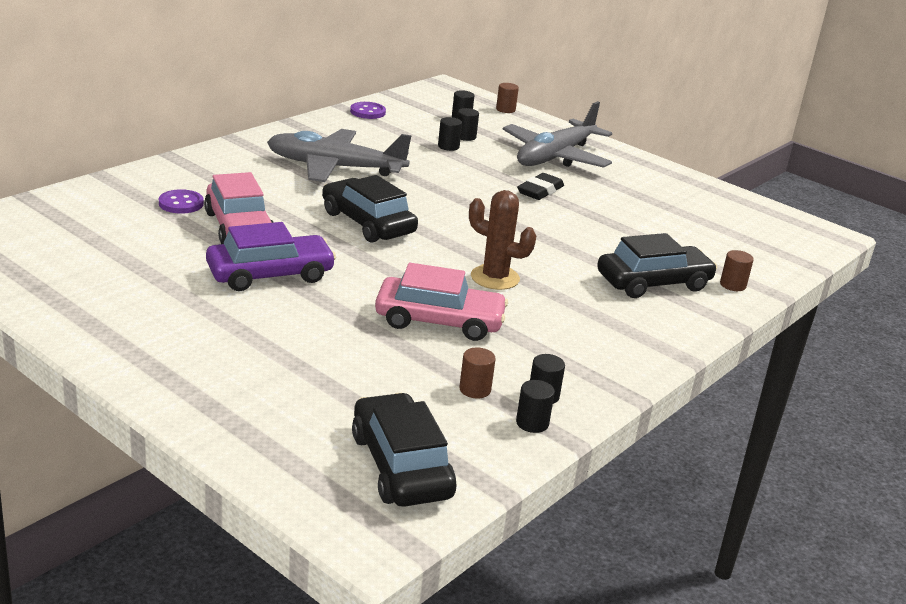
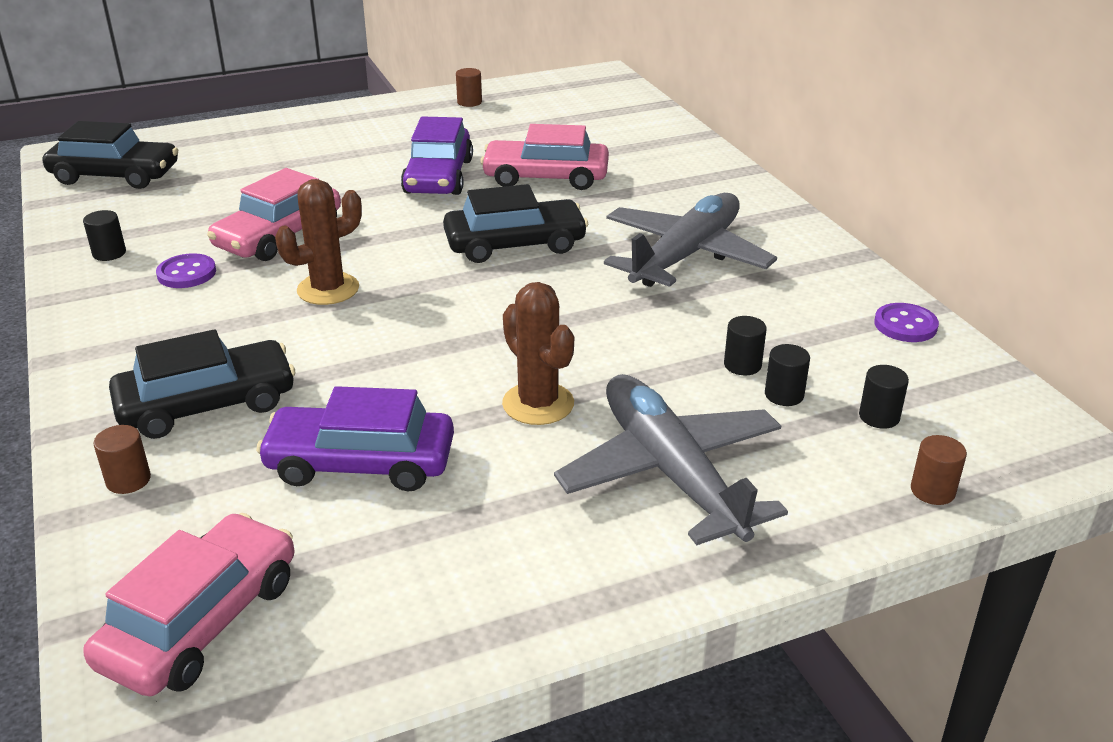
camera: 120 degrees right, 5 degrees up
purple button [159,189,204,214] -> purple button moved to [156,253,216,288]
brown cylinder [459,348,496,398] -> brown cylinder moved to [456,68,482,107]
black cylinder [516,380,555,433] -> none
black eraser [517,173,564,200] -> brown cactus [502,282,574,425]
black car [597,233,718,298] -> black car turned 120 degrees counterclockwise [109,329,295,439]
none -> pink car [83,513,294,696]
none -> purple car [256,386,454,492]

